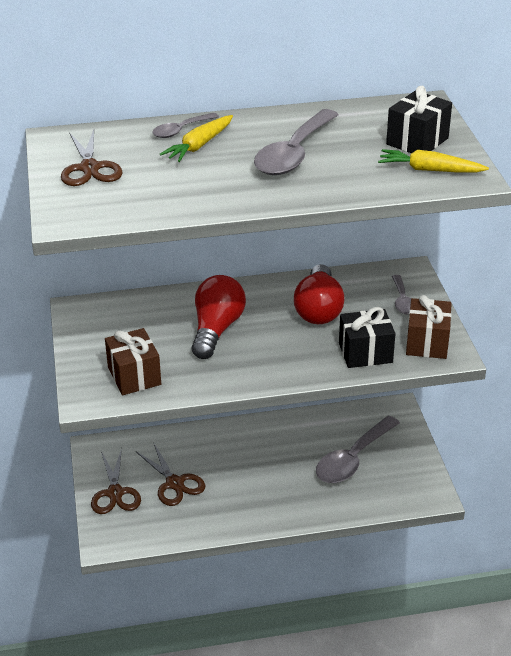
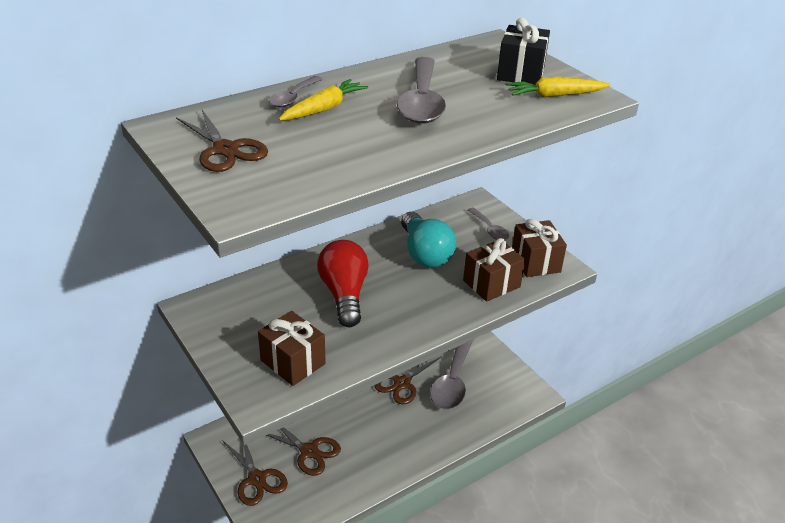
camera: 25 degrees left, 0 degrees up
yellow carrot [160,115,233,162] -> yellow carrot turned 150 degrees counterclockwise [279,79,368,121]
red light bulb [294,264,345,324] -> turquoise light bulb [401,212,456,268]
black gift [339,307,396,368] -> brown gift [463,238,525,302]
none -> brown scissors [374,356,442,404]

